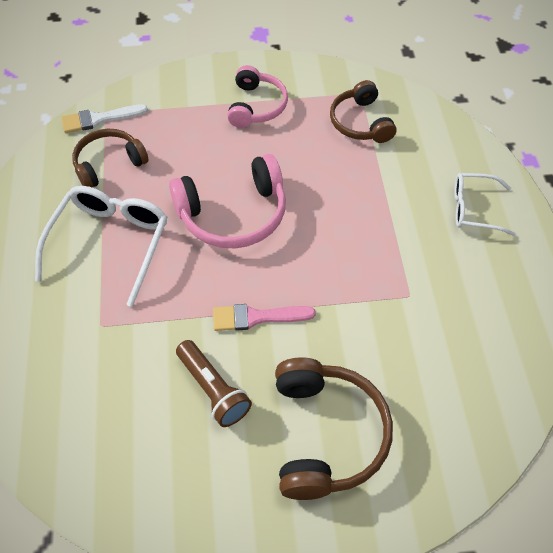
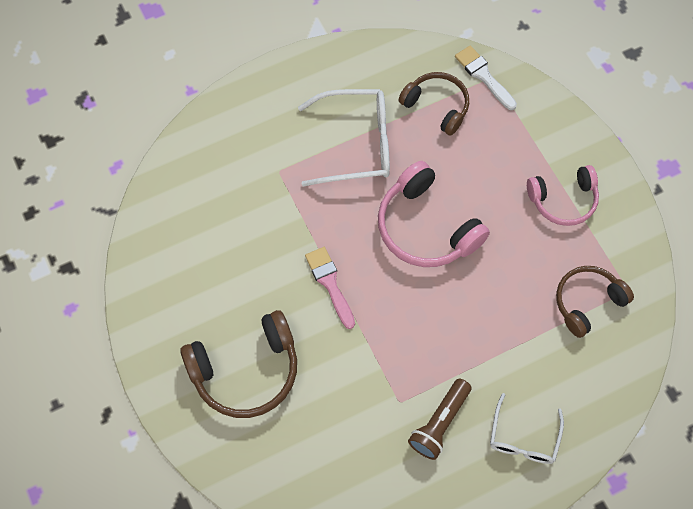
camera: 70 degrees right, 10 degrees up
brown flashlight [176,340,252,427] -> brown flashlight moved to [408,378,471,460]
white glasses [454,173,516,236] -> white glasses turned 150 degrees counterclockwise [490,393,564,464]

